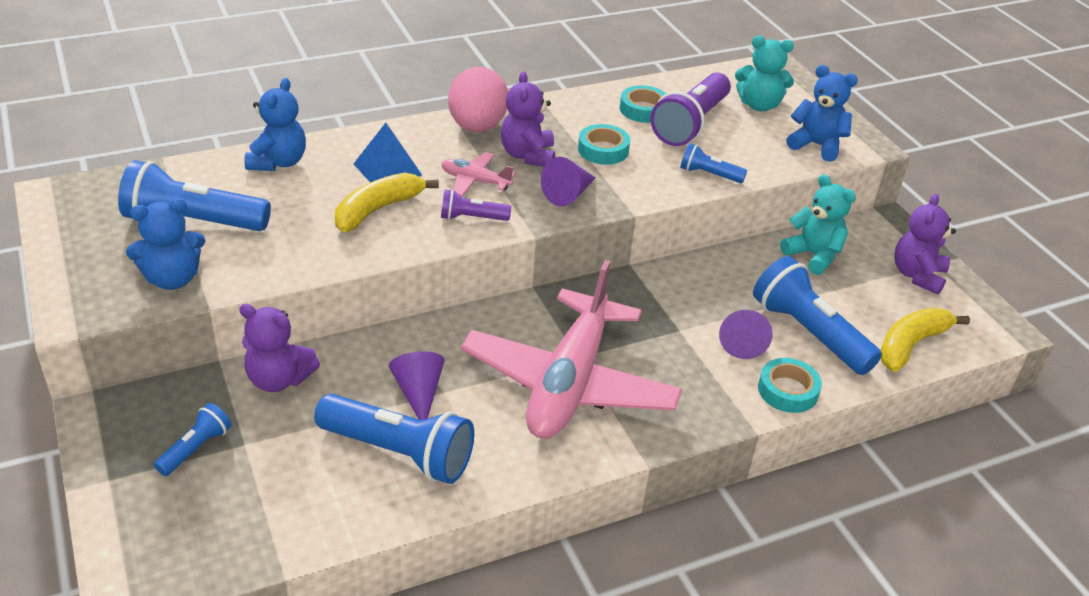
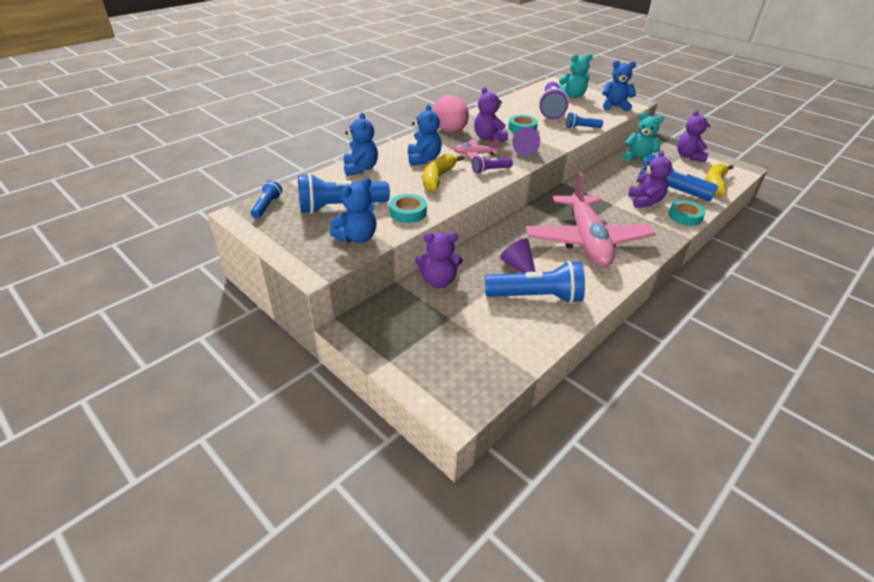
camera: 20 degrees left, 0 degrees up
blue flashlight [154,403,232,476] -> blue flashlight moved to [251,180,282,218]
blue pyramid [354,123,423,182] -> blue teddy bear [408,104,442,166]
turquoise tape [620,85,666,123] -> turquoise tape moved to [389,194,427,223]
purple cone [719,310,773,359] -> purple teddy bear [628,150,672,208]

